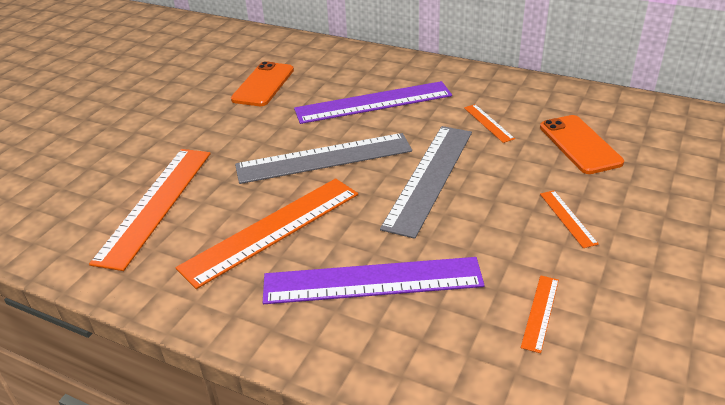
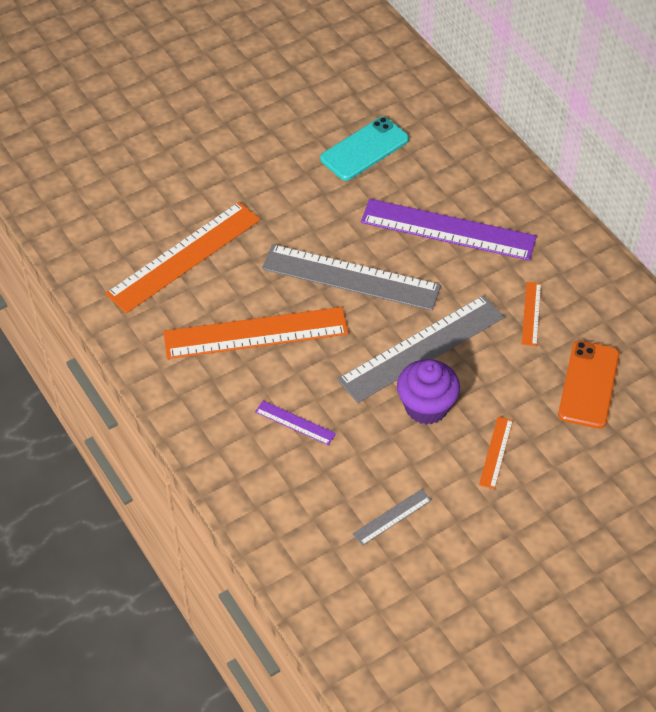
camera: 30 degrees right, 15 degrees up
orange phone [231,61,294,106] -> turquoise phone [320,117,409,181]
purple ruler [263,257,484,304] -> purple ruler [255,401,336,445], size x0.44
orange ruler [521,275,559,353] -> grey ruler [353,489,432,546]
none -> purple cupcake [397,359,460,425]

